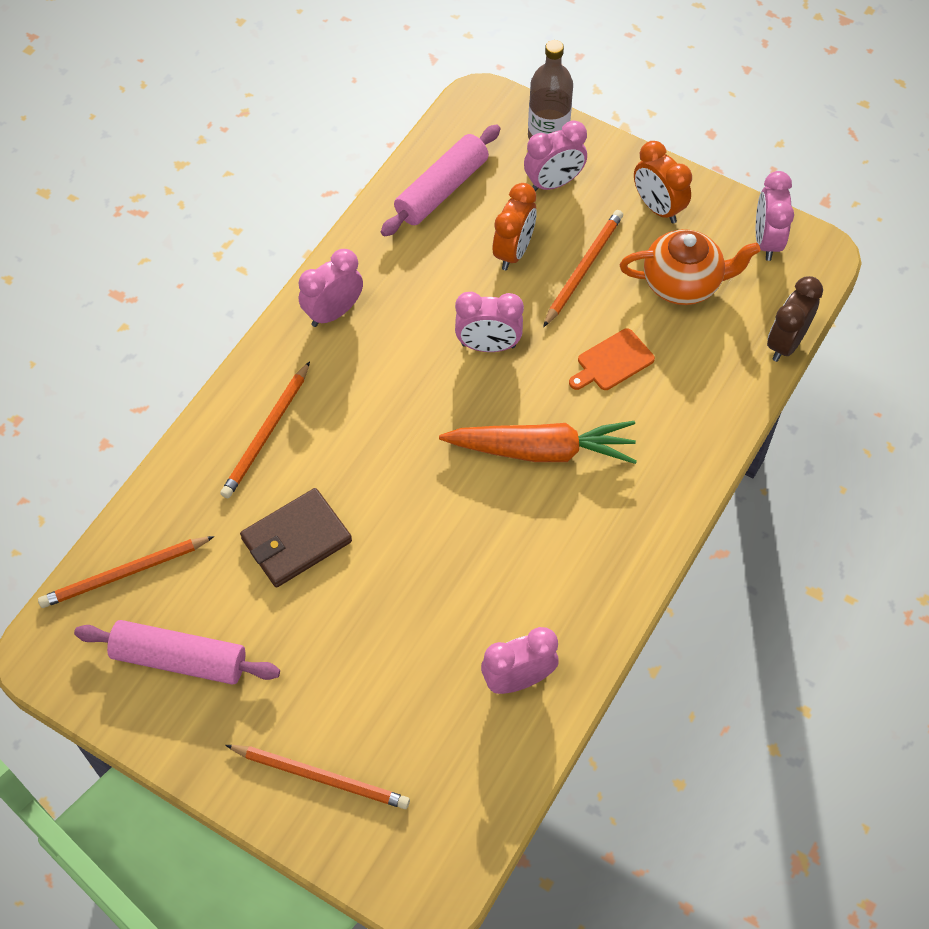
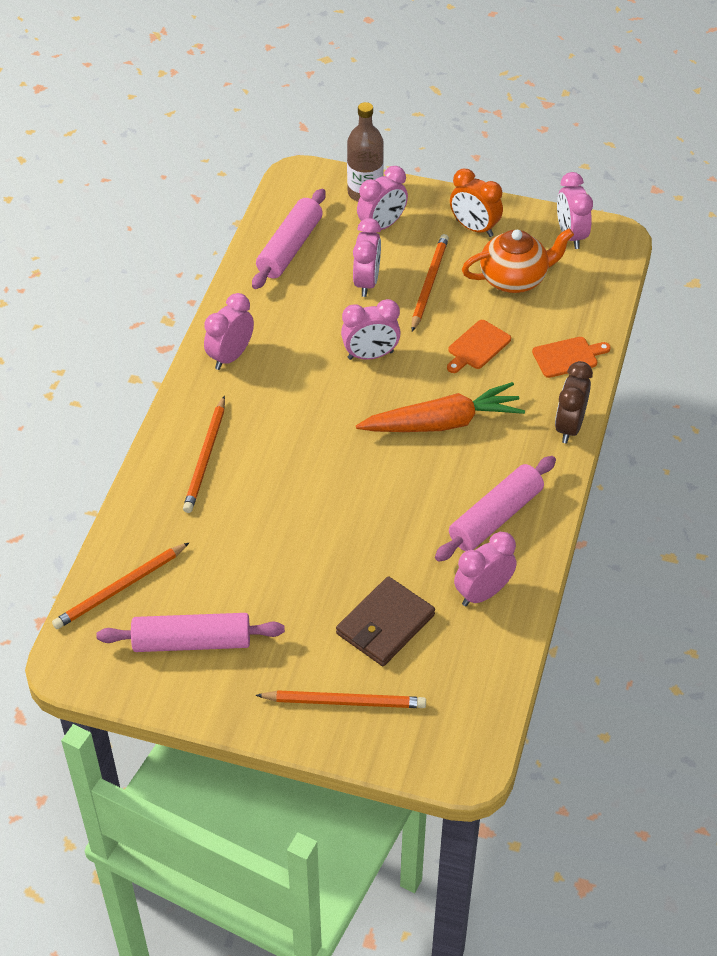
camera: 15 degrees left, 10 degrees down
brown wallet [240,488,352,588] -> brown wallet moved to [336,576,435,666]
orange clock [493,183,537,270] -> pink clock [353,218,381,297]
brown clock [767,276,823,362] -> brown clock moved to [555,361,593,443]
none -> pink rolling pin [435,456,556,562]
none -> orange cutting board [532,337,611,378]

